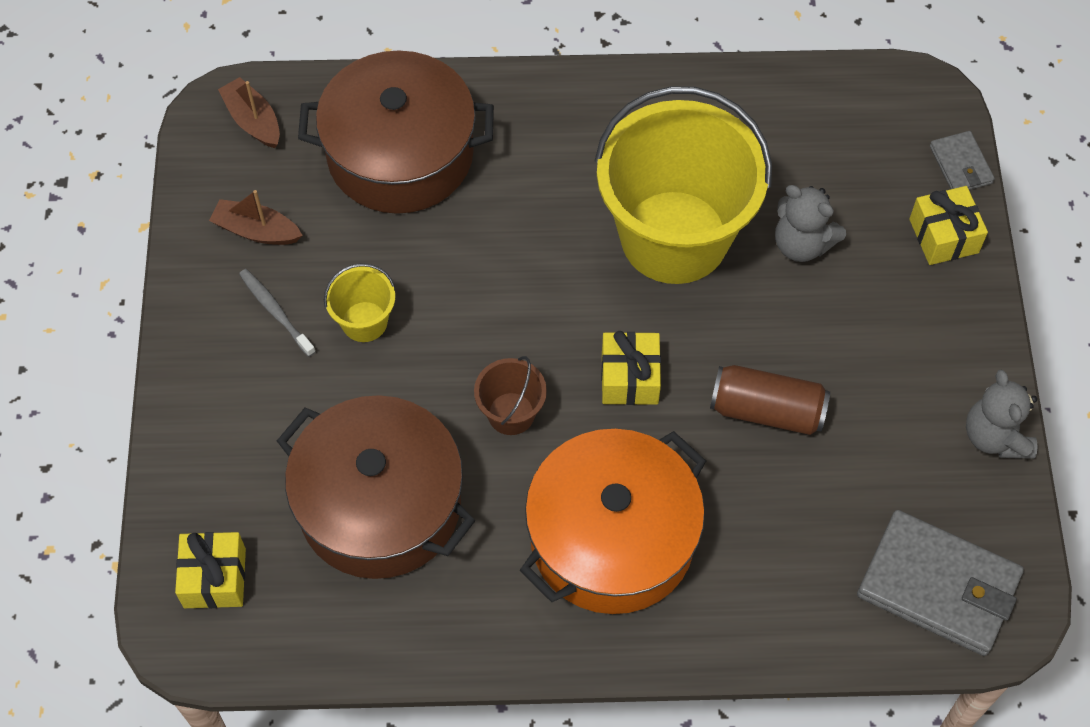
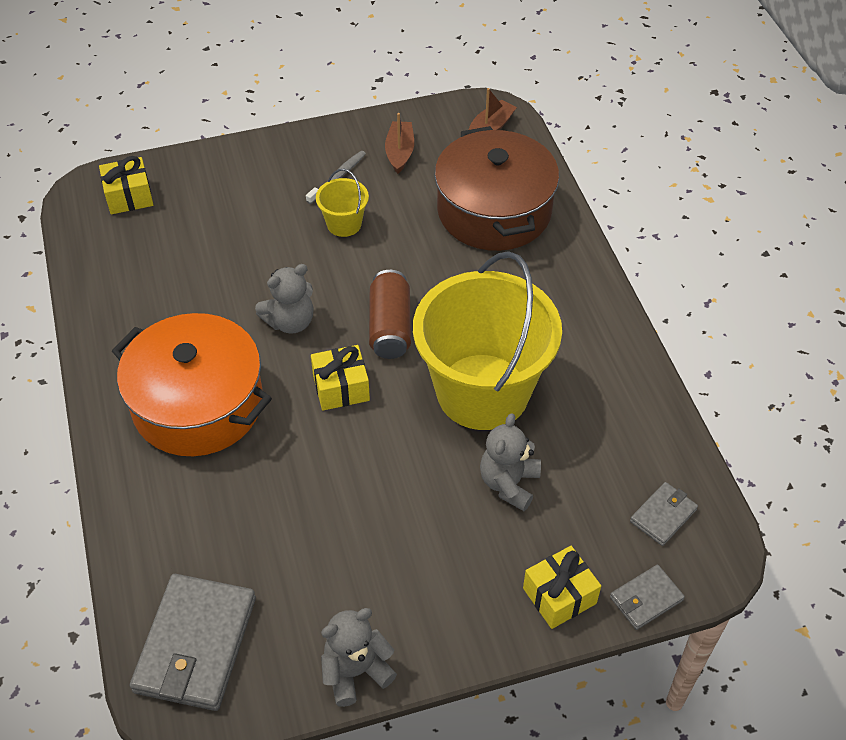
camera: 75 degrees right, 10 degrees down
brown pot [277,395,475,579] -> none
brown bucket [474,356,547,435] -> grey teddy bear [255,264,313,334]
brown can [710,365,830,435] -> brown can moved to [369,270,411,359]
none -> grey wallet [630,482,698,546]

